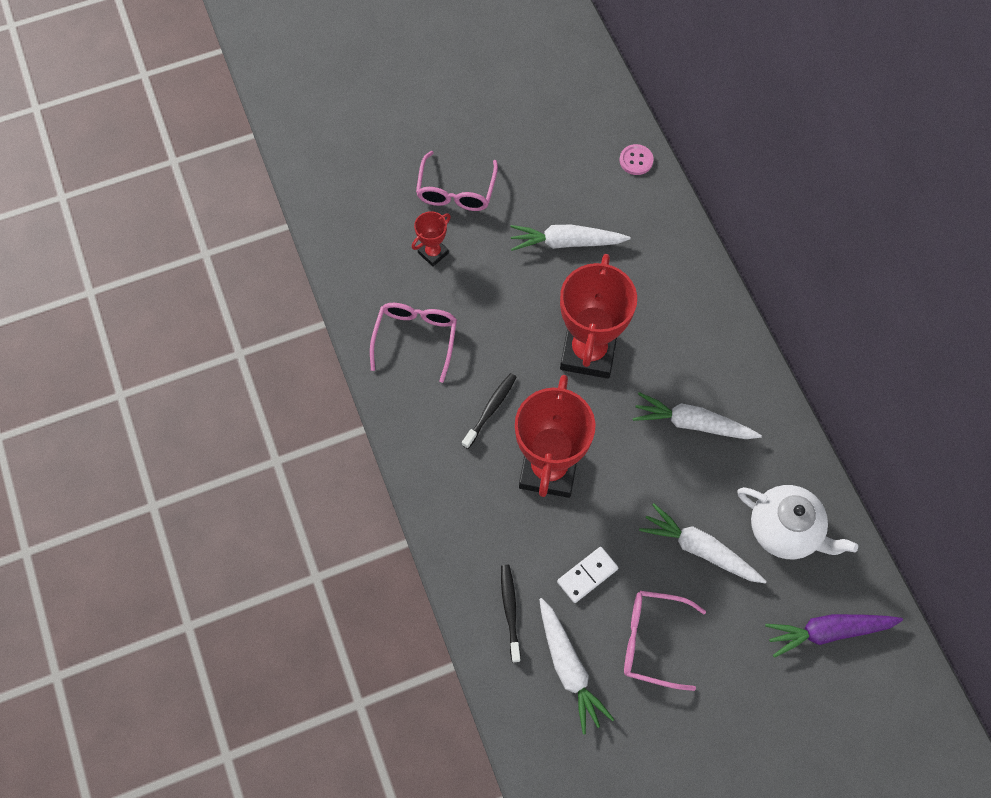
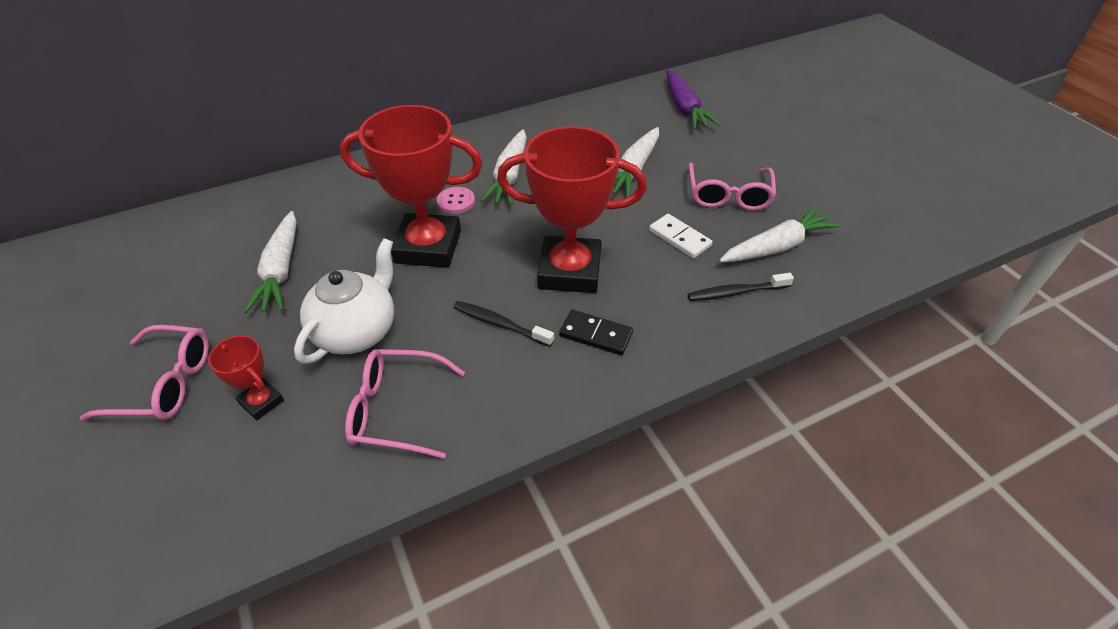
camera: 95 degrees left, 20 degrees down
pink button [619,144,654,175] -> pink button moved to [437,187,475,214]
white teapot [737,485,858,559] -> white teapot moved to [294,238,394,364]
none -> black domino [559,310,633,355]

